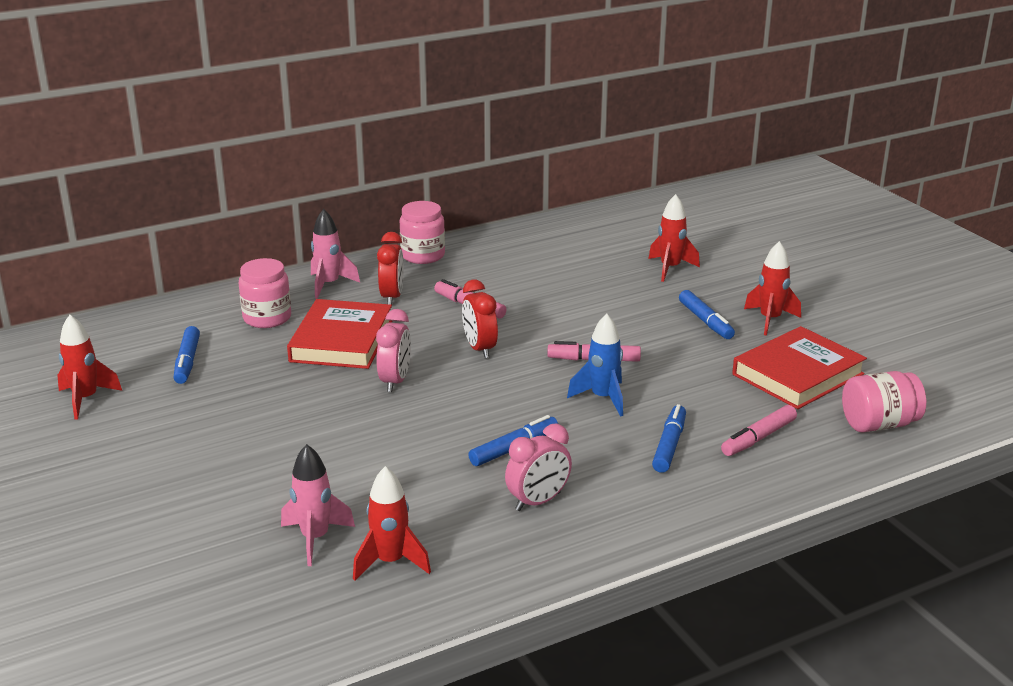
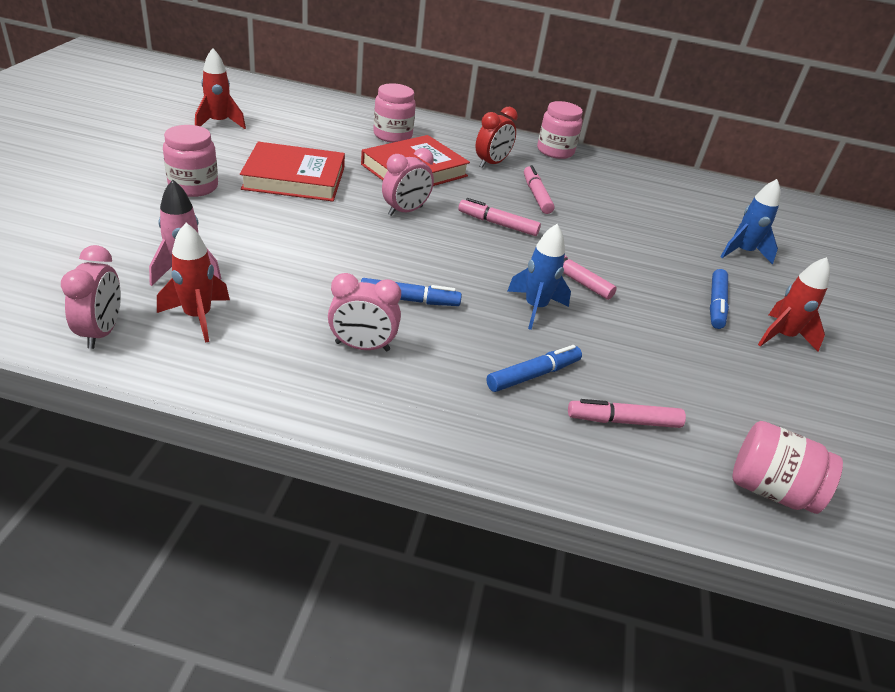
camera: 35 degrees right, 10 degrees up
blue marker [174,326,200,384] -> none
pink rocket [311,209,360,299] -> none
red clock [462,280,498,358] -> pink marker [458,198,541,236]
red rocket [648,194,700,282] -> blue rocket [721,179,780,265]
red book [732,326,867,409] -> red book moved to [240,142,345,201]
none -> pink clock [61,245,121,349]
none -> pink jar [163,125,218,197]

